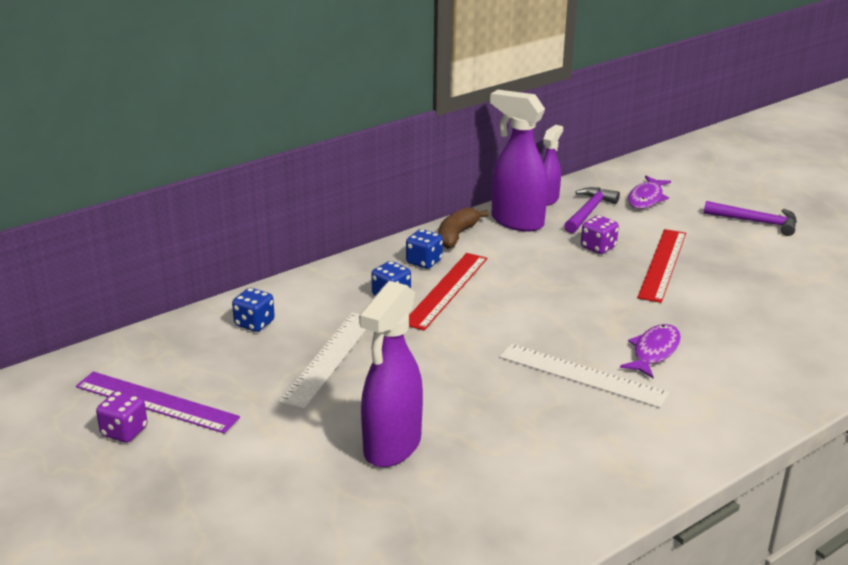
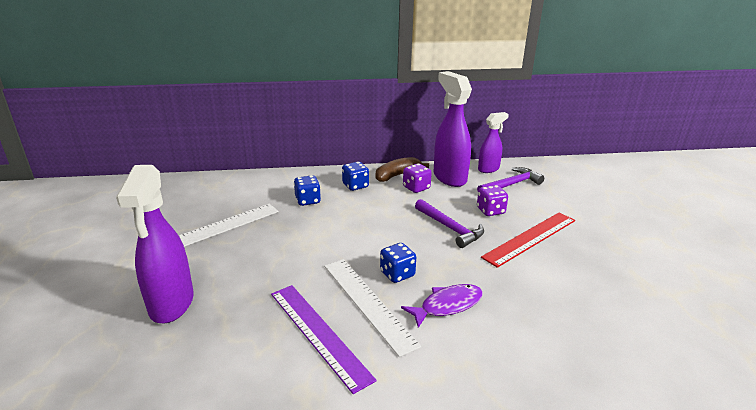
camera: 30 degrees right, 0 degrees up
purple ruler [76,372,240,433] -> purple ruler moved to [271,285,377,394]
purple dice [96,391,148,443] -> purple dice moved to [403,163,432,193]
blue dice [232,288,275,332] -> blue dice moved to [380,243,416,283]
purple spray bottle [359,281,423,467] -> purple spray bottle turned 60 degrees counterclockwise [116,165,194,324]
red ruler [409,253,487,331] -> none
purple fish [628,176,671,209] -> none
purple hammer [704,201,797,236] -> purple hammer moved to [415,199,484,248]

